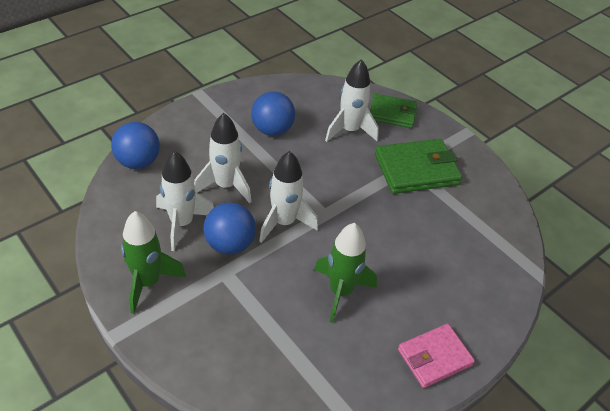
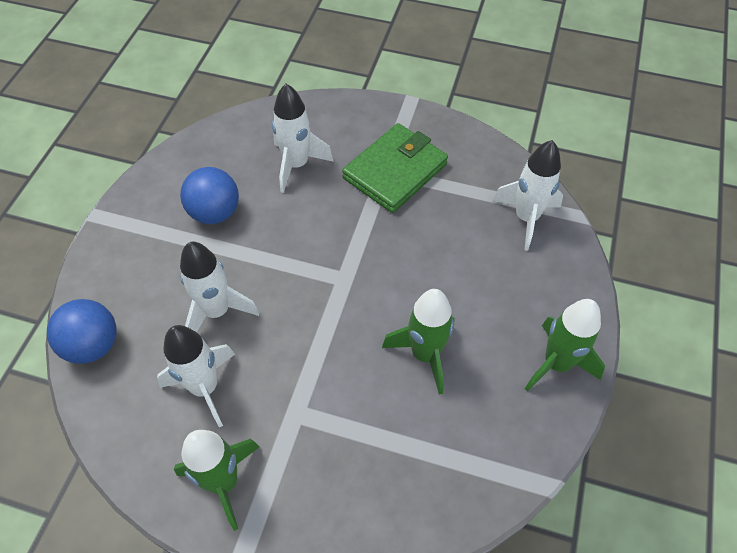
camera: 30 degrees left, 10 degrees up
blue ball [204,202,256,255] -> none
white rocket [259,151,318,243] -> white rocket moved to [492,140,563,251]
green wallet [370,93,418,128] -> none
pink wallet [398,324,475,388] -> green rocket [525,299,605,392]

